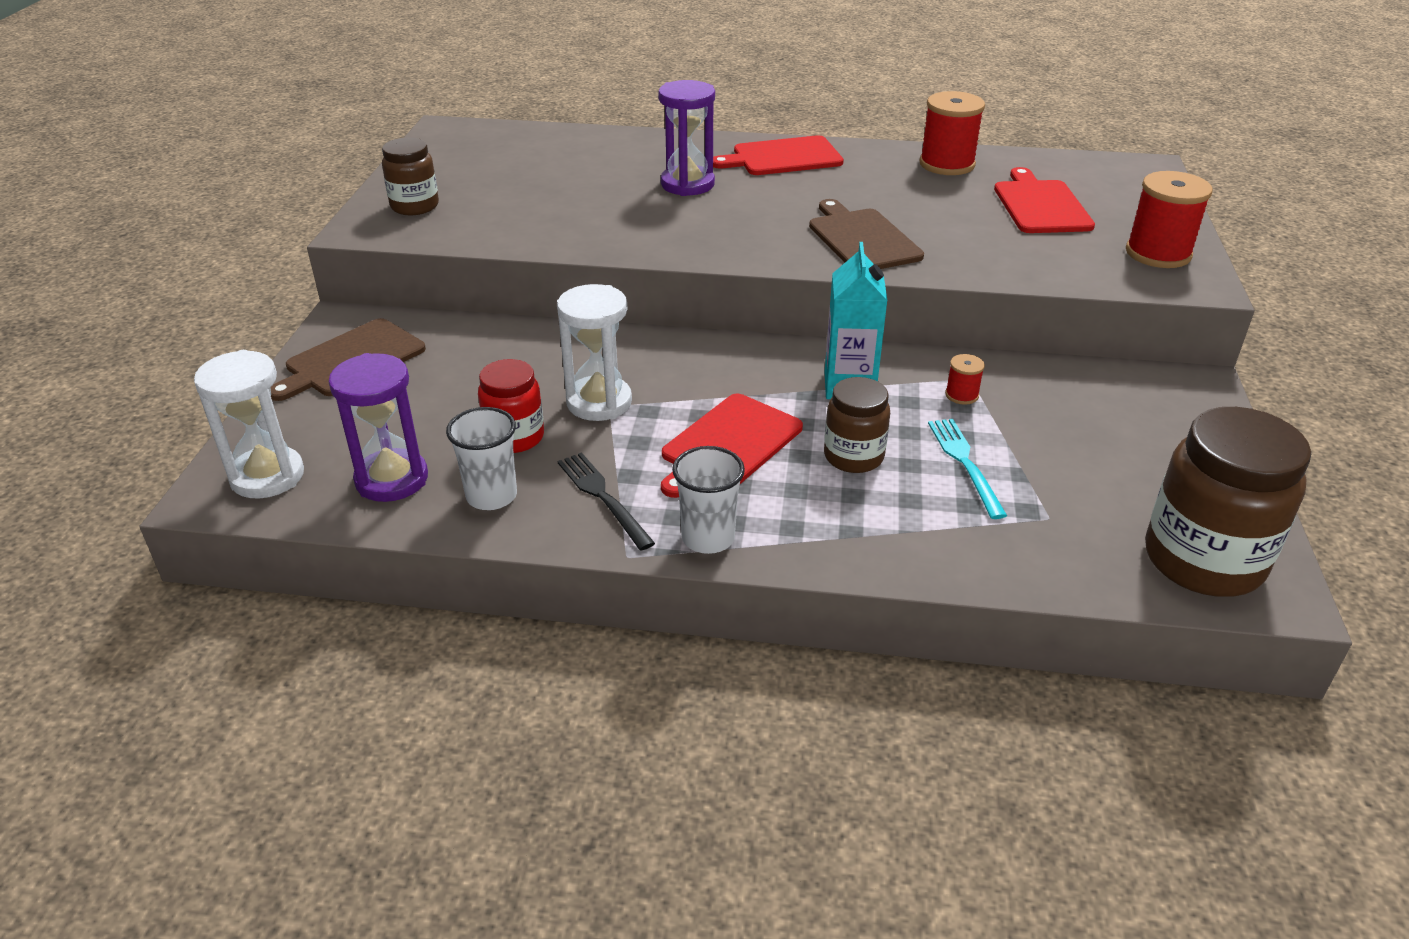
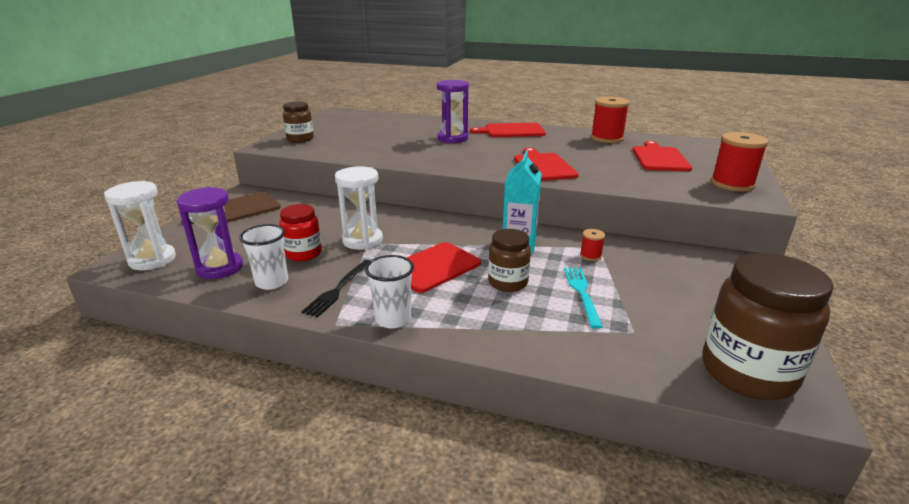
camera: 10 degrees right, 10 degrees down
black fork [558,452,655,550] -> black fork turned 135 degrees counterclockwise [301,260,370,317]
brown cutting board [809,199,924,269] -> red cutting board [514,148,579,181]

